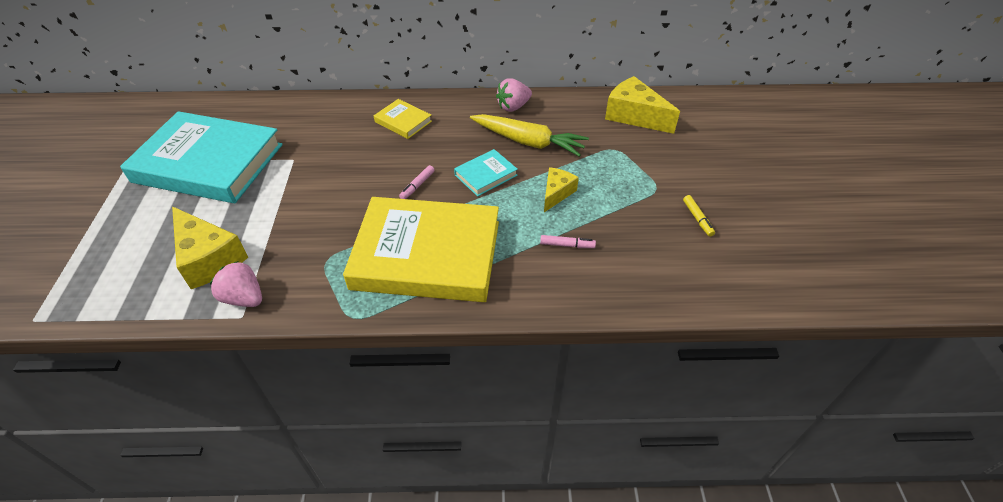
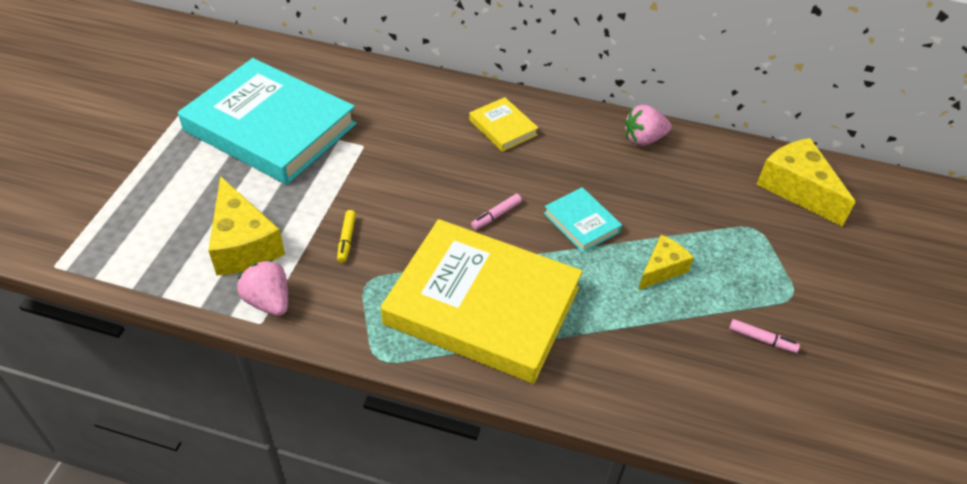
camera: 15 degrees right, 0 degrees up
turquoise book [454,149,518,196] -> turquoise book turned 75 degrees clockwise [544,187,622,253]
yellow carrot [470,114,589,157] -> none
pink marker [540,235,596,248] -> pink marker moved to [729,319,800,353]
yellow marker [683,195,715,237] -> yellow marker moved to [337,210,356,263]

